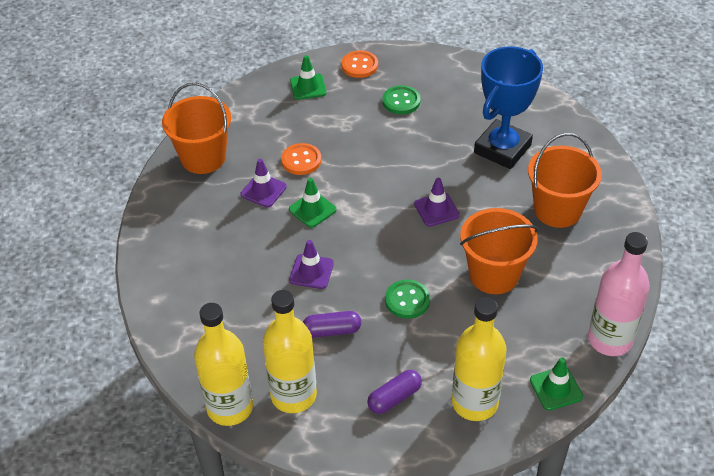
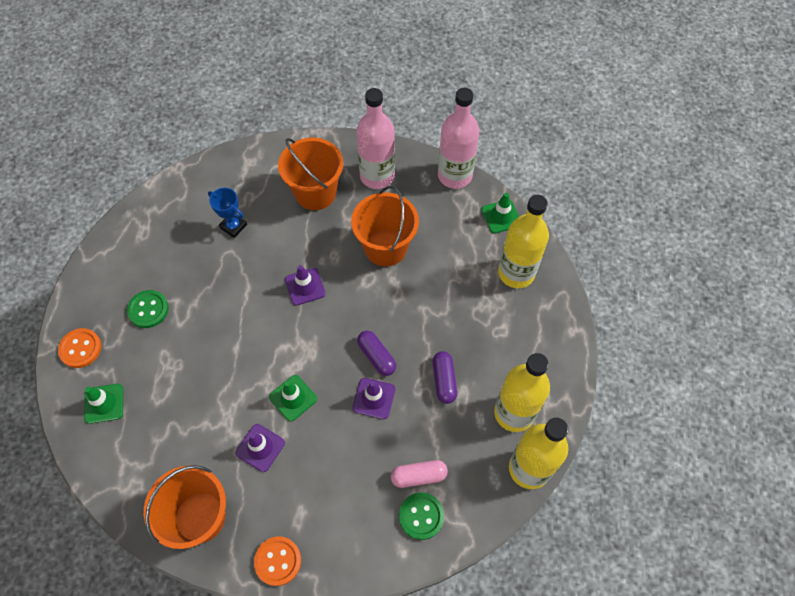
camera: 90 degrees left, 15 degrees up
orange button [281,143,322,175] -> orange button moved to [254,536,301,586]
purple capsule [367,370,422,414] -> purple capsule moved to [357,331,396,376]
green button [385,280,430,319] -> green button moved to [399,492,444,540]
blue trophy [474,47,543,169] -> blue trophy [208,188,247,238], size x0.49
none -> pink bottle [356,88,395,189]
none -> pink capsule [391,460,448,488]

